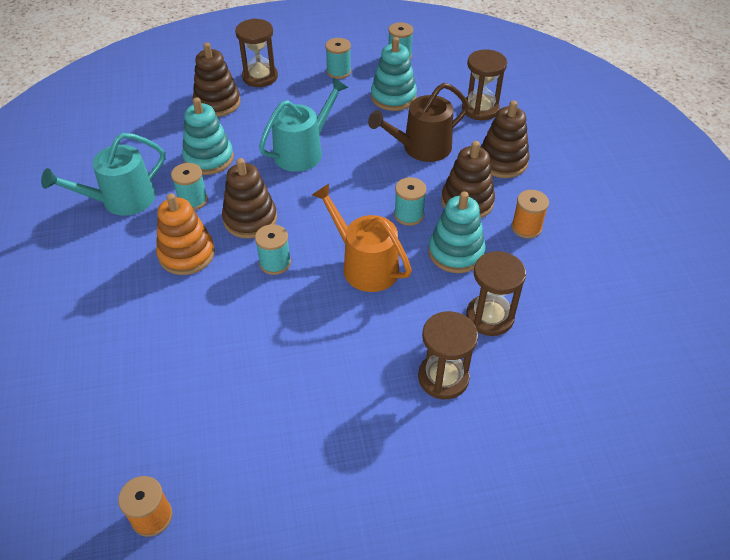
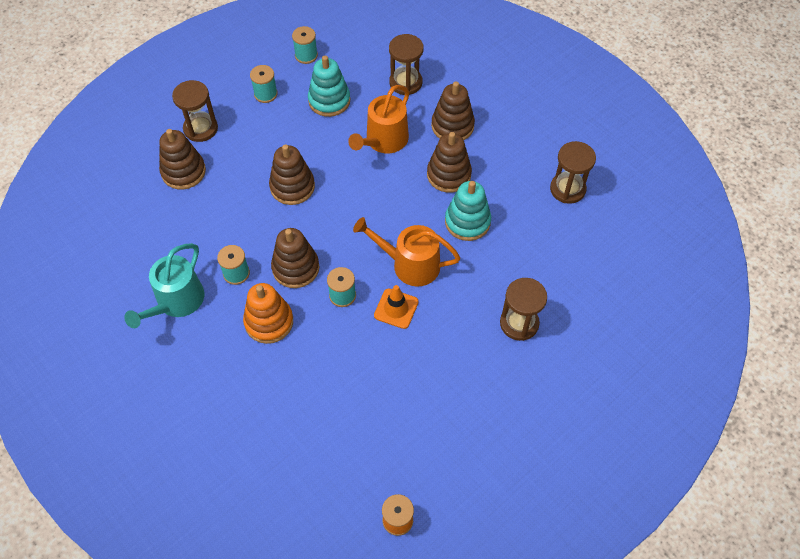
camera: 30 degrees left, 10 degrees up
turquoise stacking toy [182,97,234,175] -> none
turquoise watering can [259,78,348,172] -> brown stacking toy [269,144,315,205]
brown watering can [368,83,469,162] -> orange watering can [348,85,409,153]
turquoise spool [394,177,426,226] -> none
brown hourglass [466,251,526,336] -> brown hourglass moved to [550,141,596,204]
orange spool [511,190,549,239] -> none
none -> orange traffic cone [374,285,419,329]

